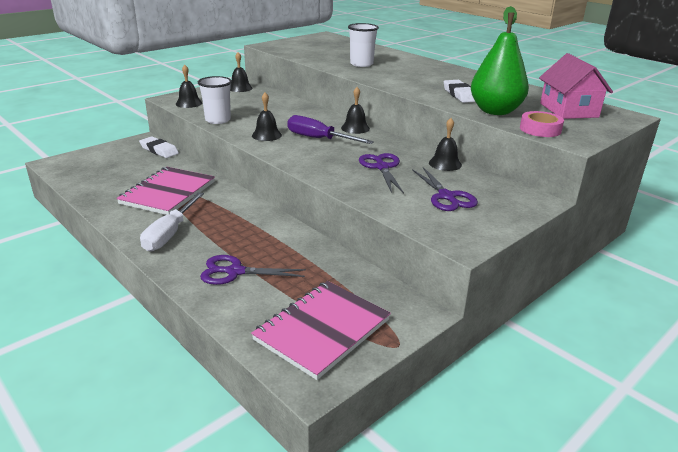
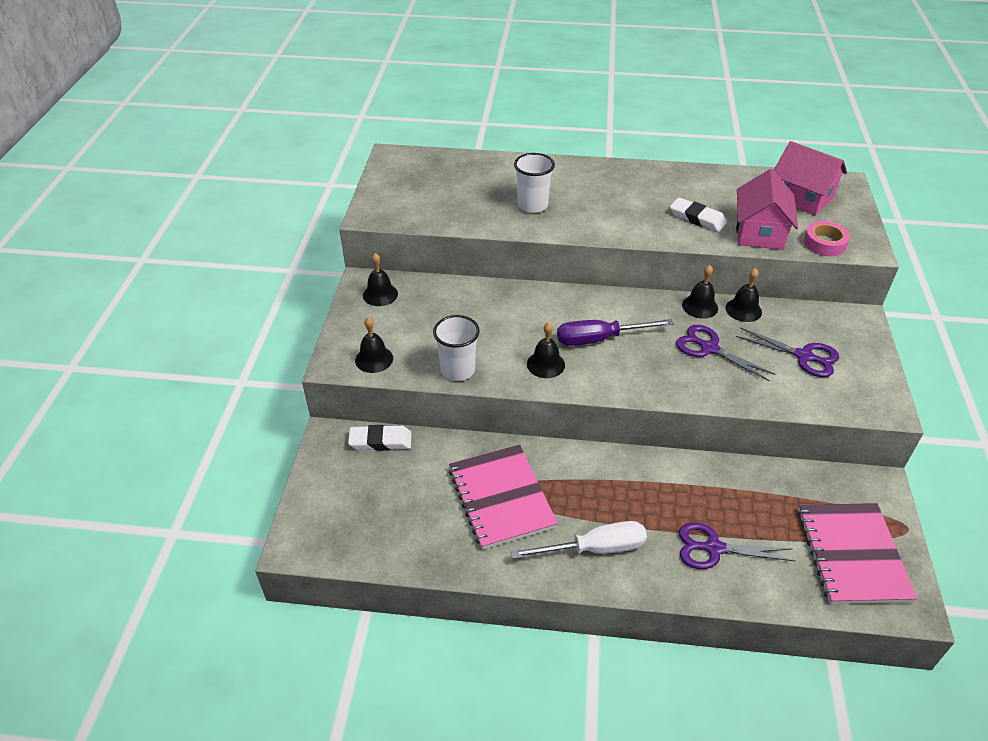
camera: 40 degrees left, 15 degrees up
white screwdriver [140,192,204,251] -> white screwdriver turned 75 degrees counterclockwise [511,521,647,559]
purple scissors [200,255,306,285] -> purple scissors turned 45 degrees clockwise [679,522,795,569]
black bell [341,87,370,134] -> black bell moved to [682,265,718,319]
green pear [471,6,529,115] -> pink house [736,169,798,250]

